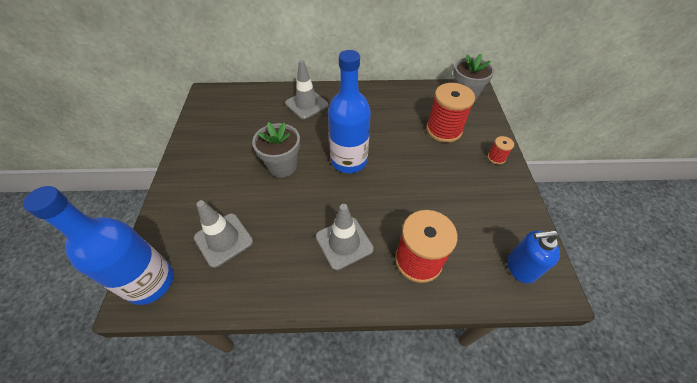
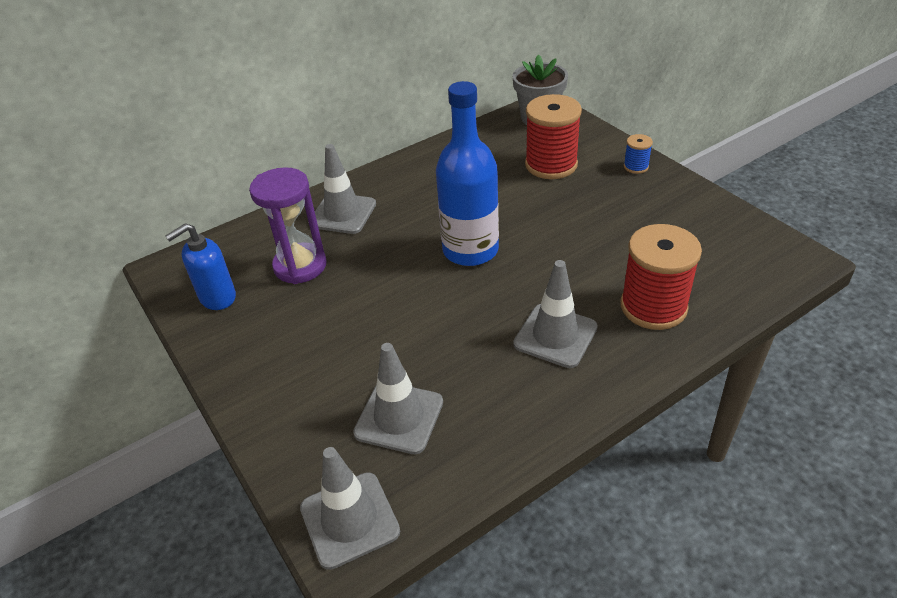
camera: 30 degrees left, 10 degrees down
blue bottle [23,186,174,305] -> grey traffic cone [300,447,400,570]
grey flower pot [252,122,300,177] -> none
red spool [488,136,514,165] -> blue spool [624,134,653,174]
blue soap dispenser [507,230,560,284] -> blue soap dispenser moved to [165,223,236,310]
none -> purple hourglass [249,167,327,284]

